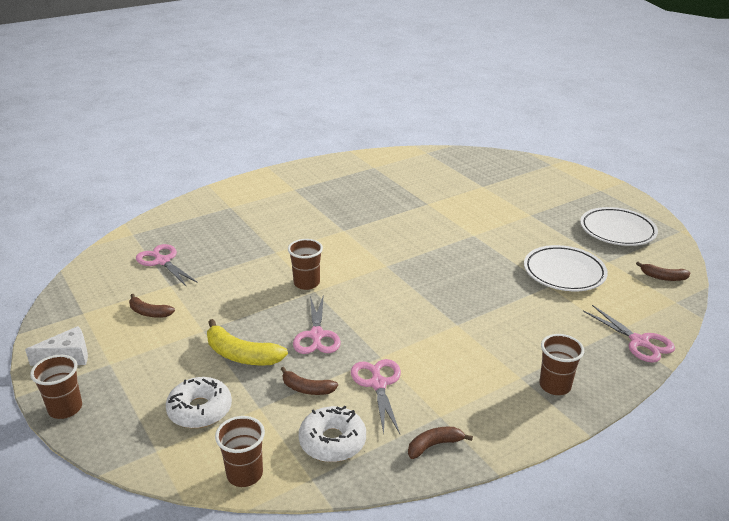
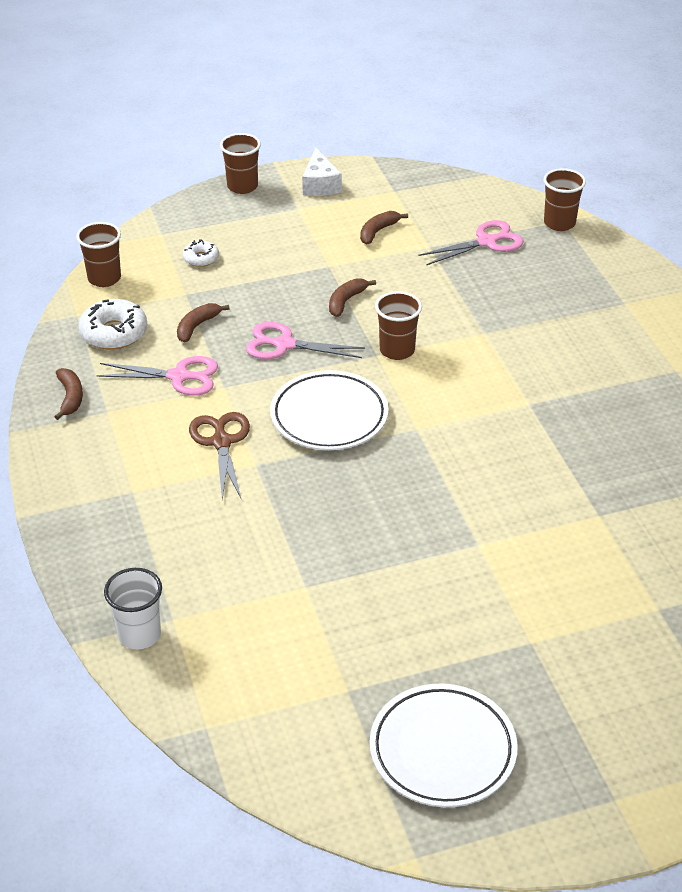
camera: 105 degrees right, 10 degrees up
white donut [166,377,232,428] -> white donut [183,239,219,267], size x0.57
yellow banana [207,319,288,366] -> none
white plate [524,245,608,291] -> white plate moved to [270,370,389,450]
brown cup [539,334,584,395] -> brown cup moved to [543,168,586,231]
pink scissors [583,305,675,363] -> white cup [104,568,162,649]
brown banana [636,262,691,281] -> brown banana moved to [329,278,376,317]
none -> brown scissors [189,412,250,500]

